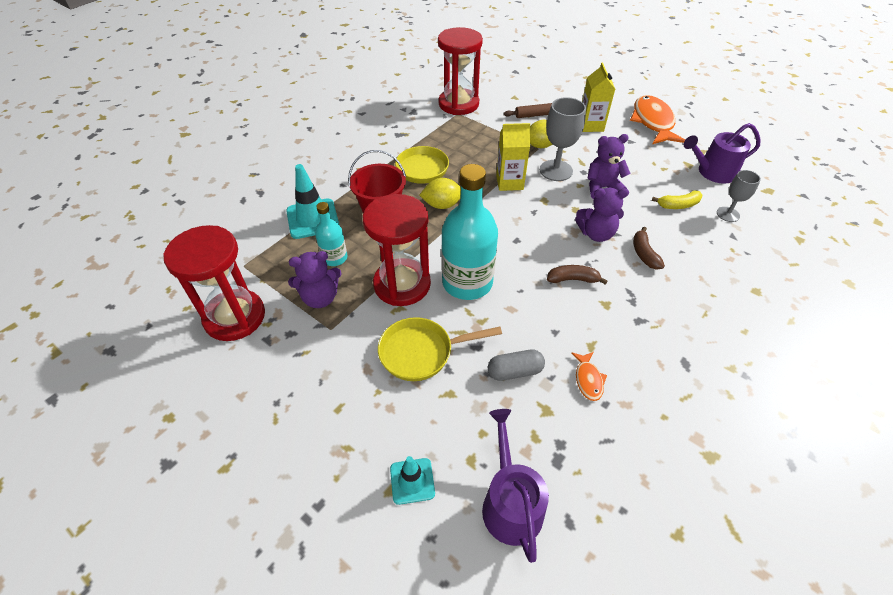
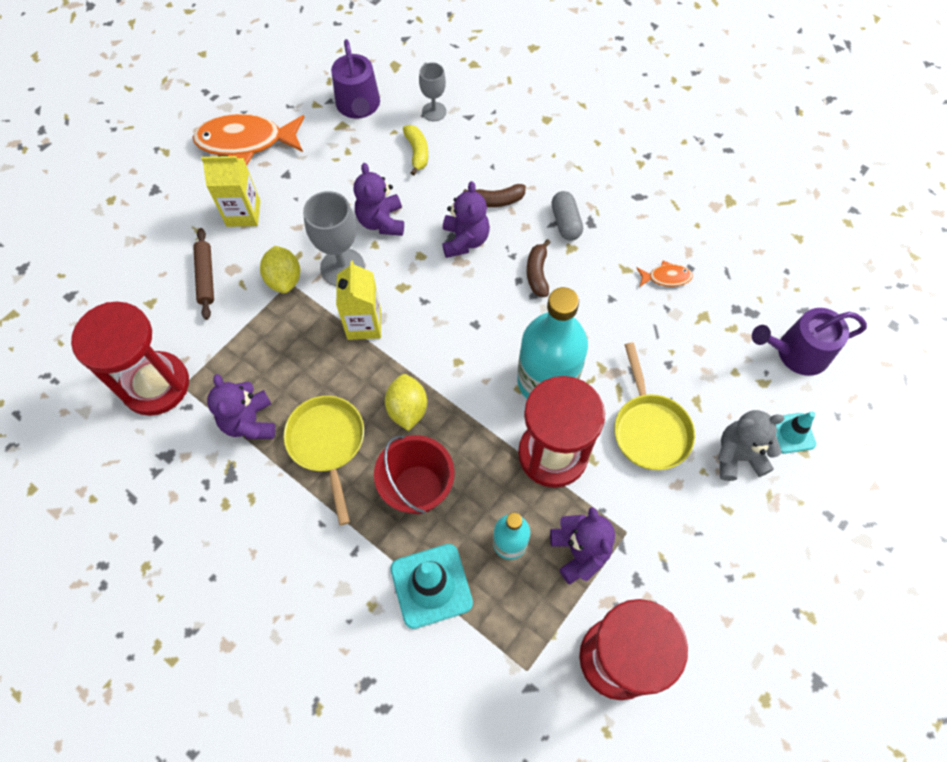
camera: 90 degrees left, 15 degrees up
grey capsule [488,349,545,381] -> grey capsule moved to [551,191,583,241]
none -> purple teddy bear [207,374,275,439]
none -> grey teddy bear [718,410,785,481]

